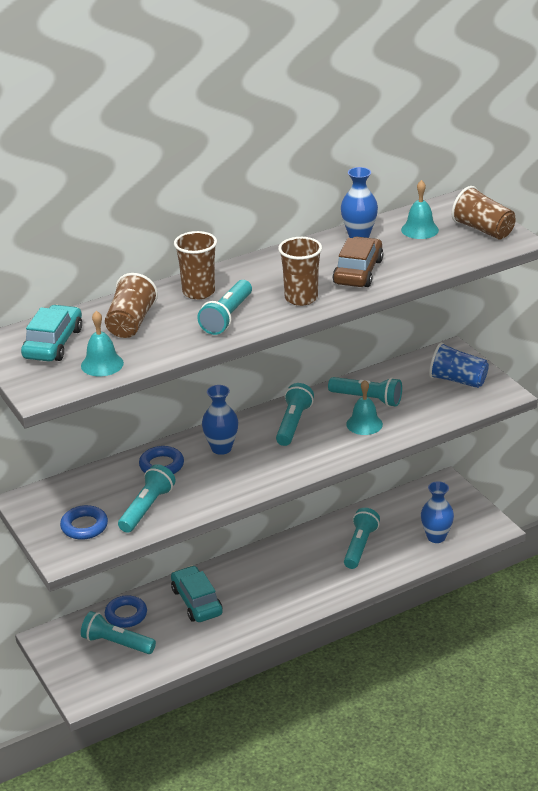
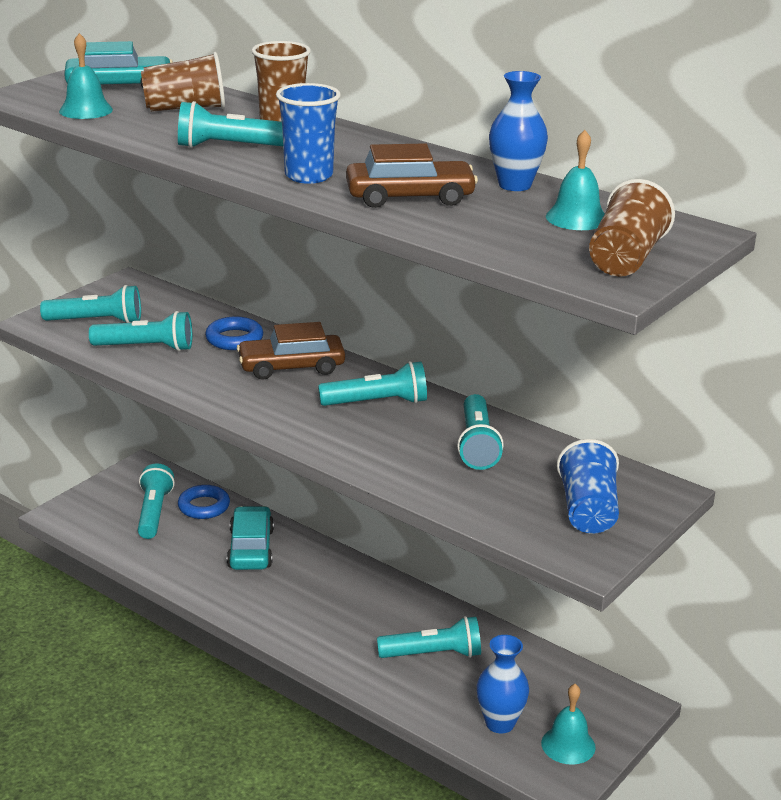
camera: 65 degrees right, 5 degrees down
blue ring [60,505,108,540] -> turquoise flashlight [40,285,141,323]
turquoise car [171,566,223,622] -> turquoise car turned 45 degrees counterclockwise [227,506,274,570]
blue vase [202,385,238,455] -> brown car [237,322,345,380]
brown cup [278,237,322,306] -> blue cup [276,83,341,184]
turquoise bell [346,380,383,435] -> turquoise bell moved to [541,684,596,765]

